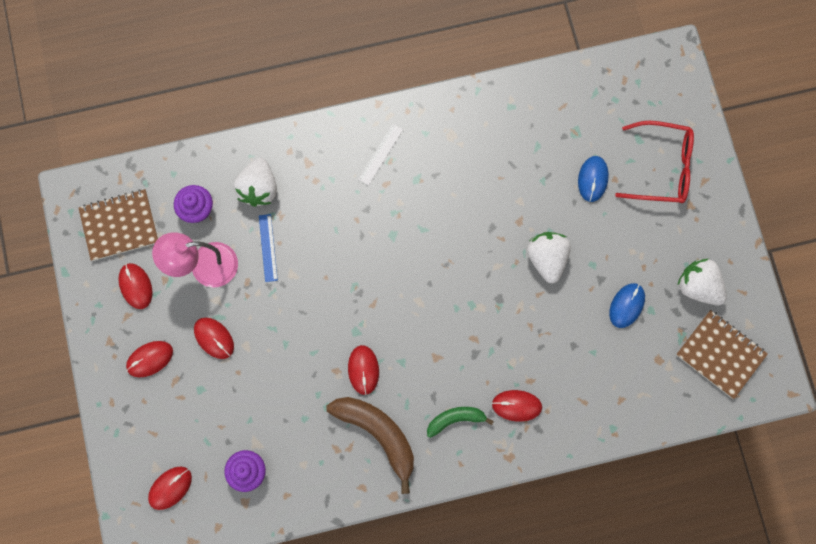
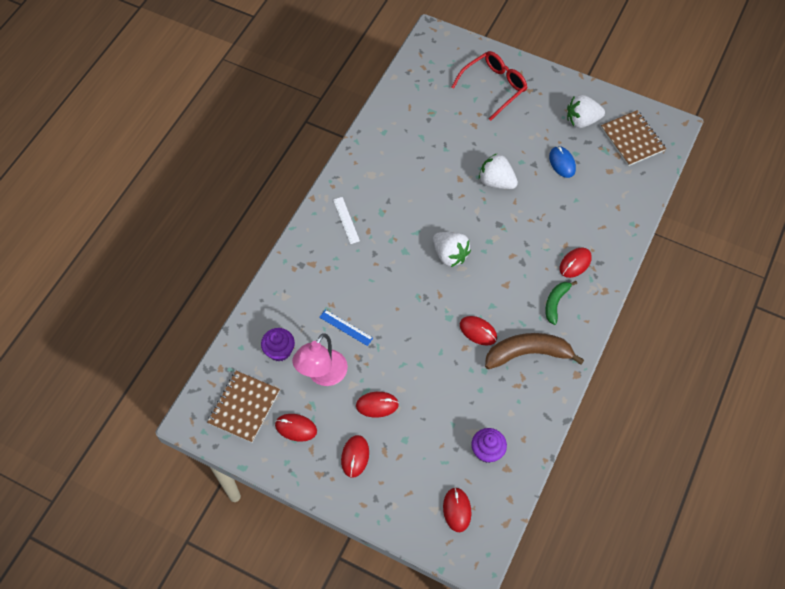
camera: 50 degrees left, 15 degrees down
white strawberry [233,158,277,207] -> white strawberry moved to [433,232,471,267]
blue mouse [578,156,609,202] -> none
brown notebook [676,310,768,399] -> brown notebook turned 75 degrees clockwise [601,110,666,166]

